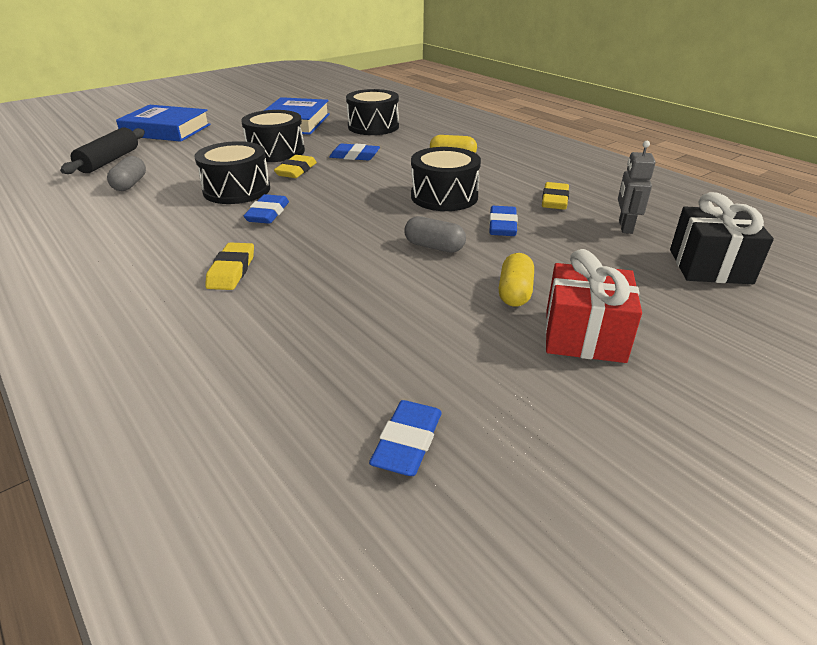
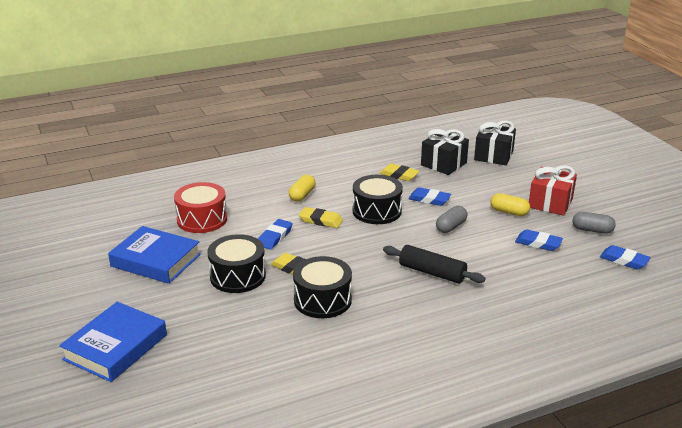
camera: 75 degrees left, 5 degrees down
black rolling pin [60,127,145,174] -> black rolling pin moved to [383,245,486,284]
grey capsule [107,156,146,191] -> grey capsule moved to [573,212,616,234]
yellow eraser [205,242,254,290] -> yellow eraser moved to [299,207,343,228]
blue eraser [244,194,289,224] -> blue eraser moved to [515,229,563,251]
black drum [346,89,399,135] -> red drum [174,182,227,233]
grey robot [618,141,656,234] -> black gift [421,129,469,175]

